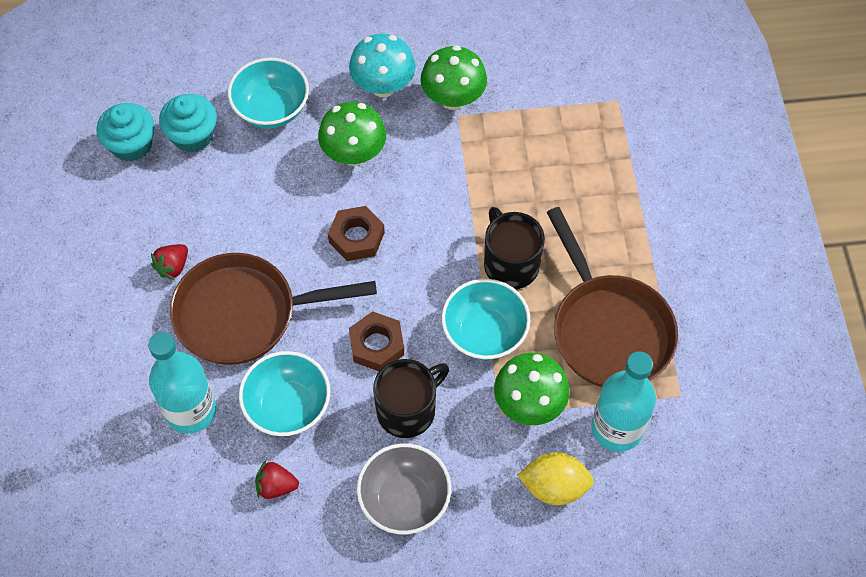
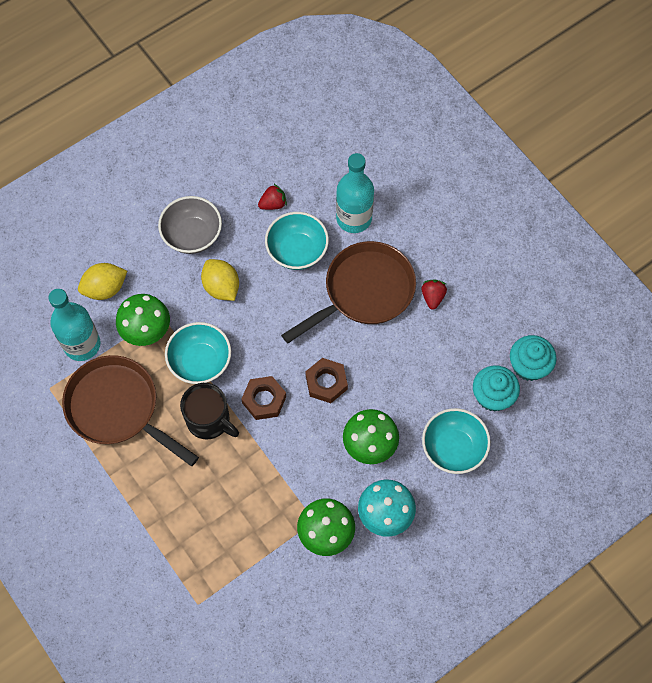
camera: 150 degrees right, 5 degrees up
brown nut [349,311,404,371] -> brown nut moved to [241,376,286,420]
black mug [373,359,449,438] -> yellow lemon [201,259,239,301]

